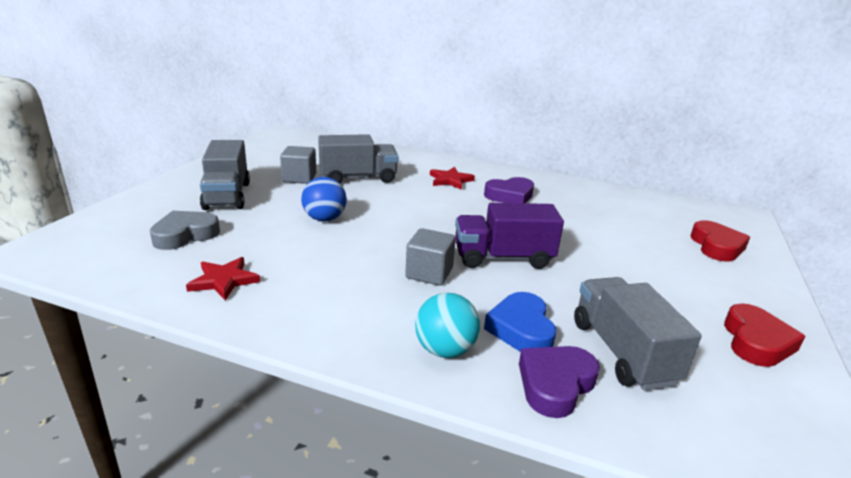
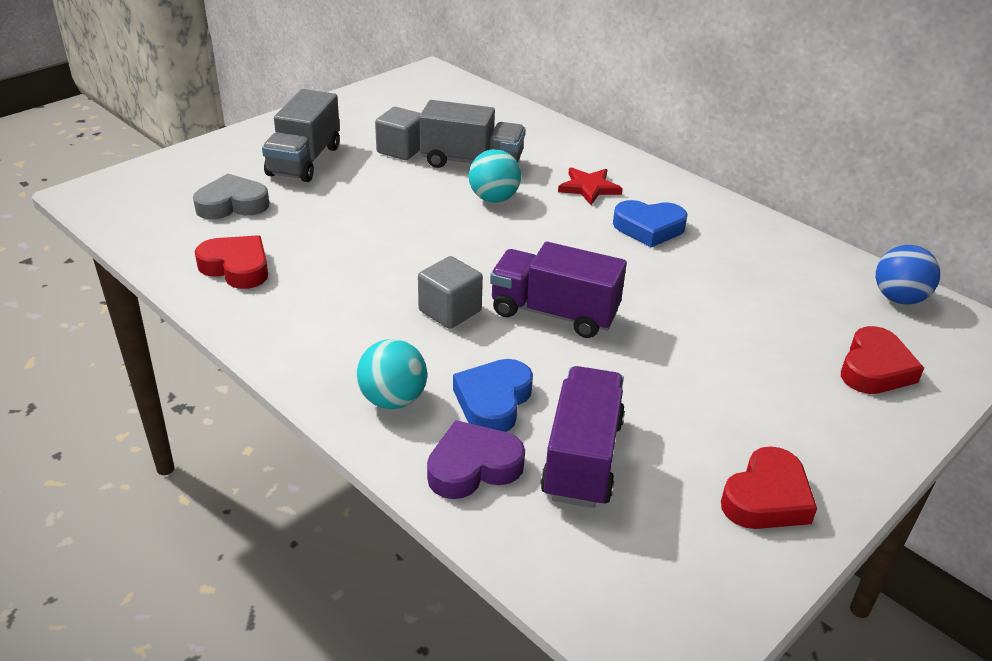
camera: 25 degrees right, 10 degrees up
red star [186,257,260,300] -> red heart [195,235,268,289]
blue ball [301,177,347,222] -> blue ball moved to [876,245,940,304]
purple heart [484,177,534,203] -> blue heart [613,200,688,247]
grey truck [574,277,702,390] -> purple truck [540,366,625,508]
none -> turquoise ball [469,149,521,203]

